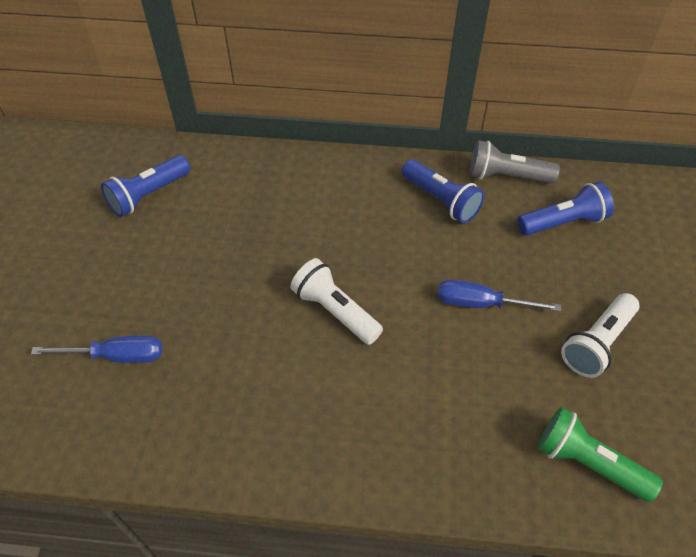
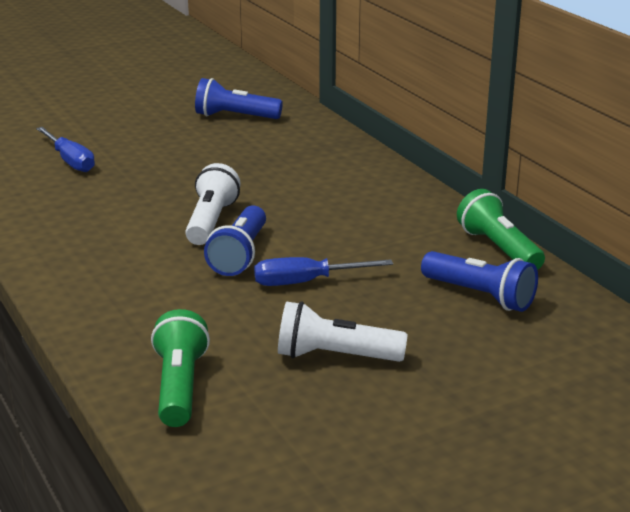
camera: 55 degrees right, 25 degrees down
blue flashlight [402,160,485,223] -> blue flashlight moved to [204,205,266,276]
blue screwdriver [438,279,561,311] -> blue screwdriver turned 75 degrees counterclockwise [254,257,393,286]
grey flashlight [469,140,560,183] -> green flashlight [457,189,545,270]

